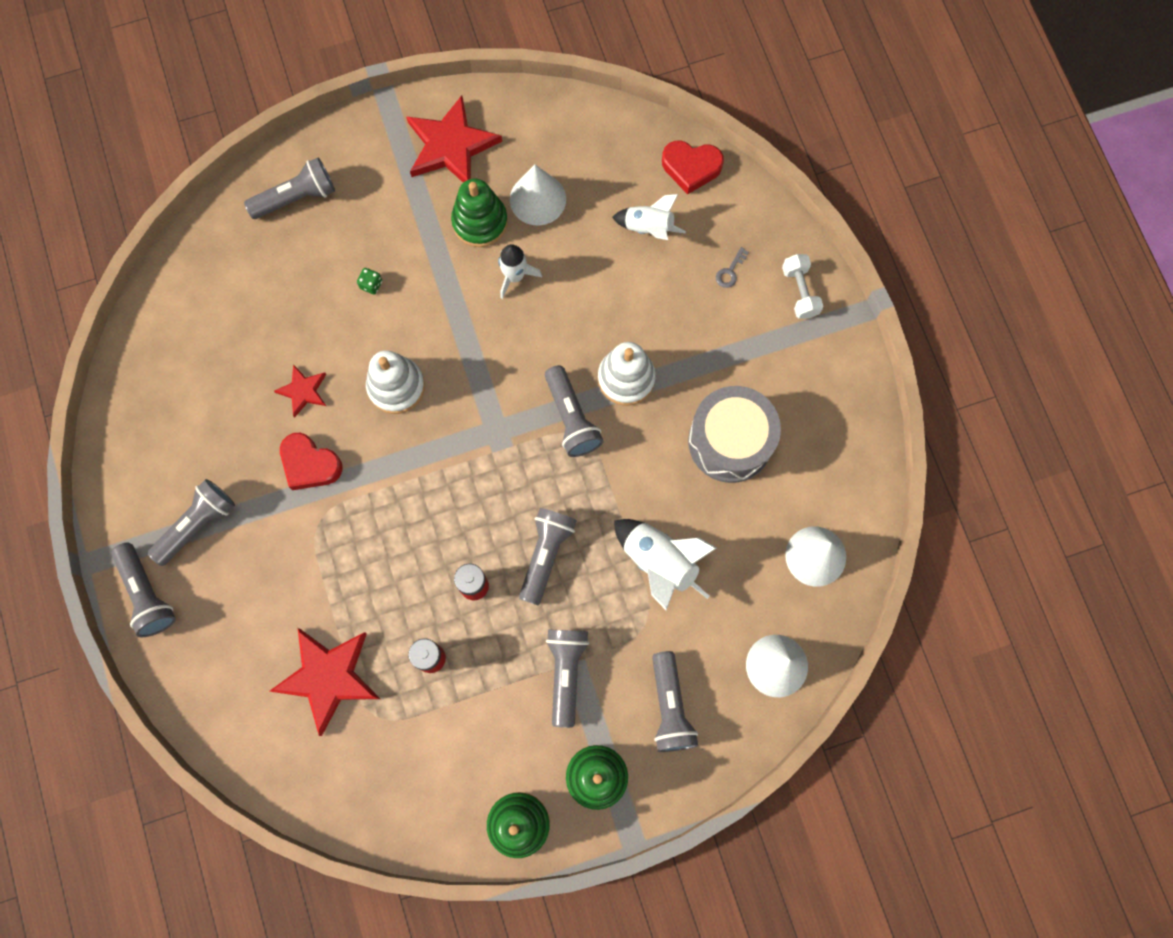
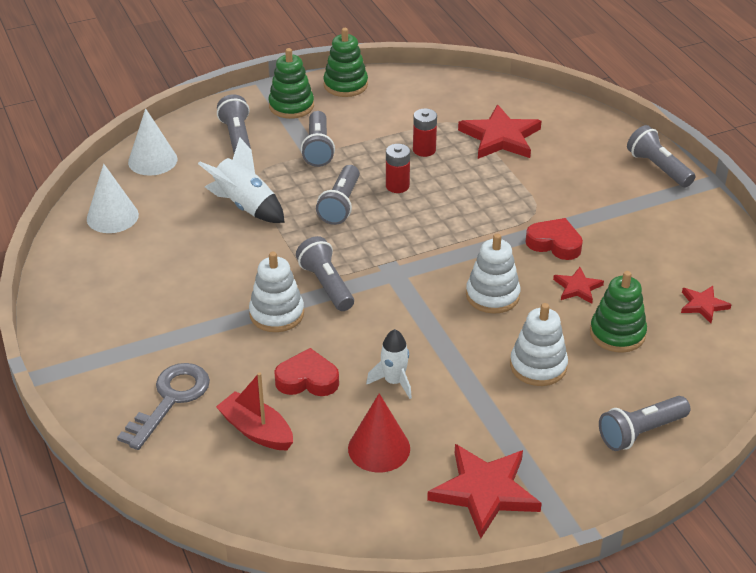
camera: 175 degrees right, 35 degrees down
grey flashlight [147,479,235,566] -> none
green dice [357,268,382,294] -> white stacking toy [510,303,568,386]
green stacking toy [451,178,508,247] -> green stacking toy moved to [590,271,647,353]
white cone [510,165,566,226] -> red cone [348,393,410,473]
white rocket [612,194,686,240] -> red boat [216,372,293,450]
red heart [662,140,724,195] -> red heart moved to [274,348,339,396]
grey drum [688,386,781,483] -> none
grey key [716,247,749,288] -> grey key [117,363,210,450], size x2.47
white dumbbell [782,254,823,319] -> none
none -> red star [681,286,732,323]

